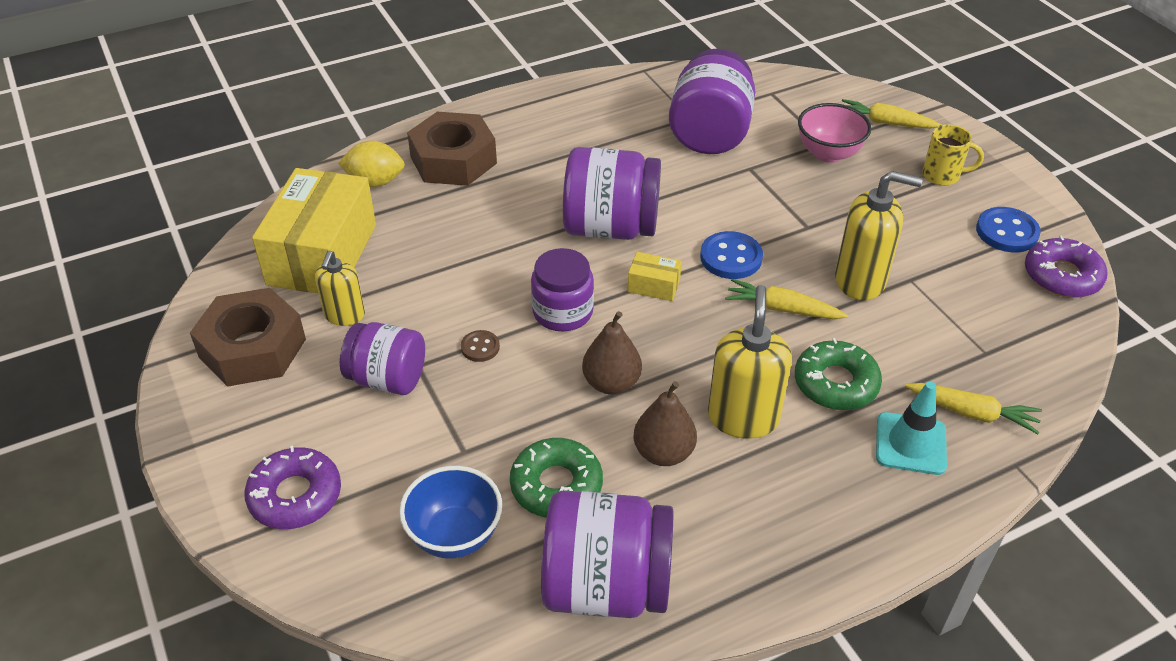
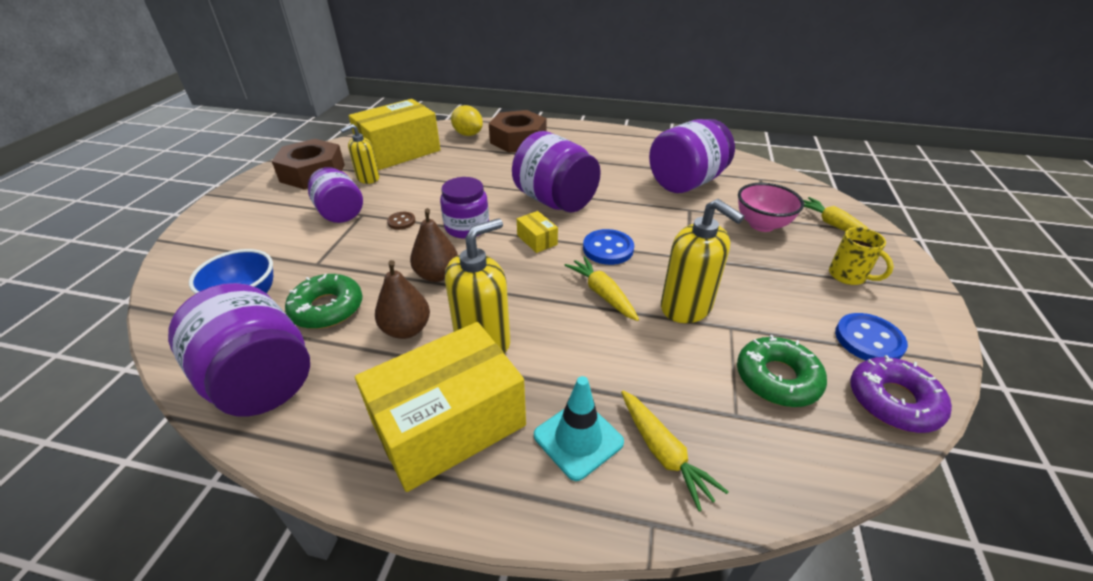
camera: 40 degrees right, 5 degrees down
purple donut [244,446,341,529] -> none
green donut [795,338,882,410] -> green donut moved to [737,335,827,407]
none -> yellow box [355,322,526,492]

